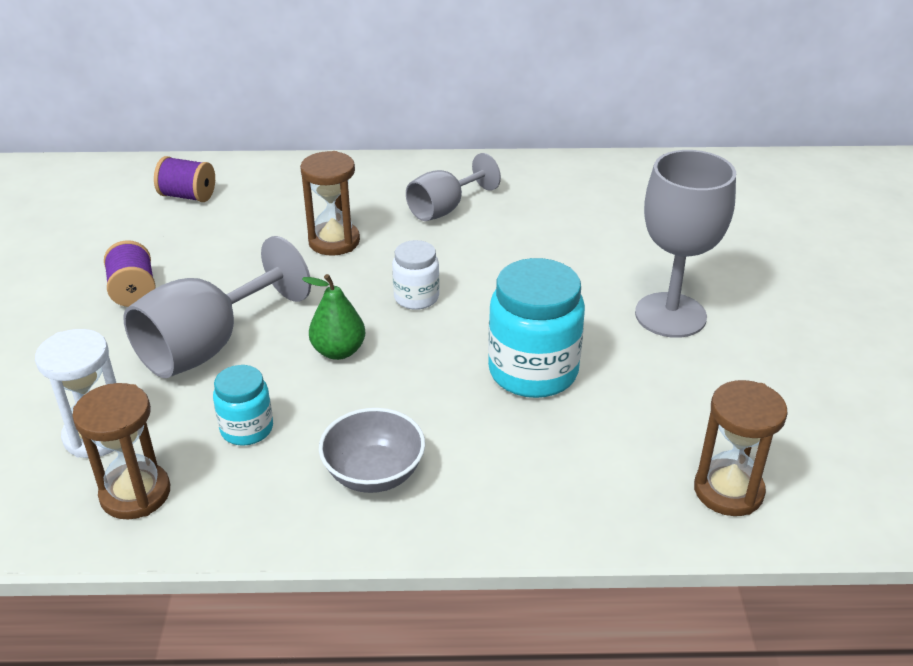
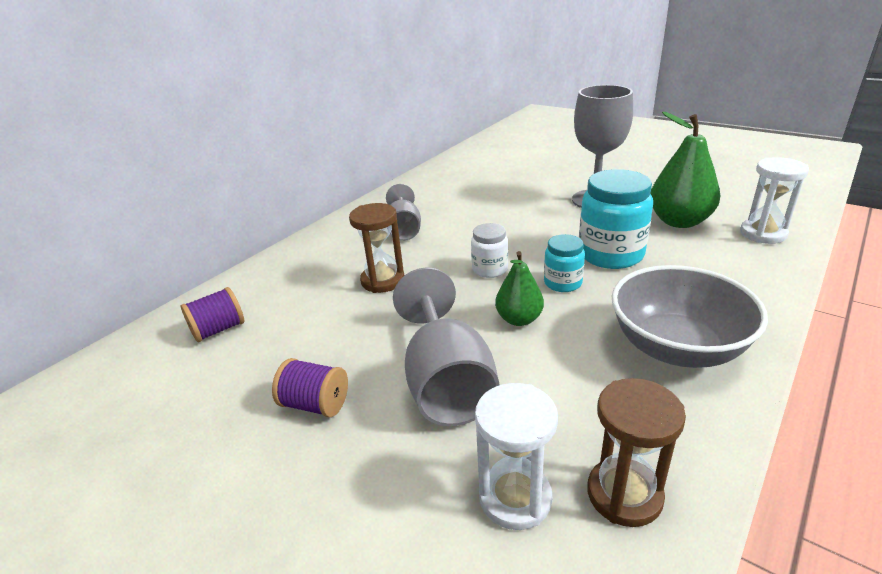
camera: 50 degrees left, 5 degrees down
turquoise jar [213,365,273,446] -> turquoise jar moved to [544,234,585,292]
grey bowl [319,408,425,493] -> grey bowl [612,265,768,368], size x1.61
brown hourglass [694,380,788,516] -> white hourglass [740,157,809,244]
none -> green pear [650,112,720,228]

